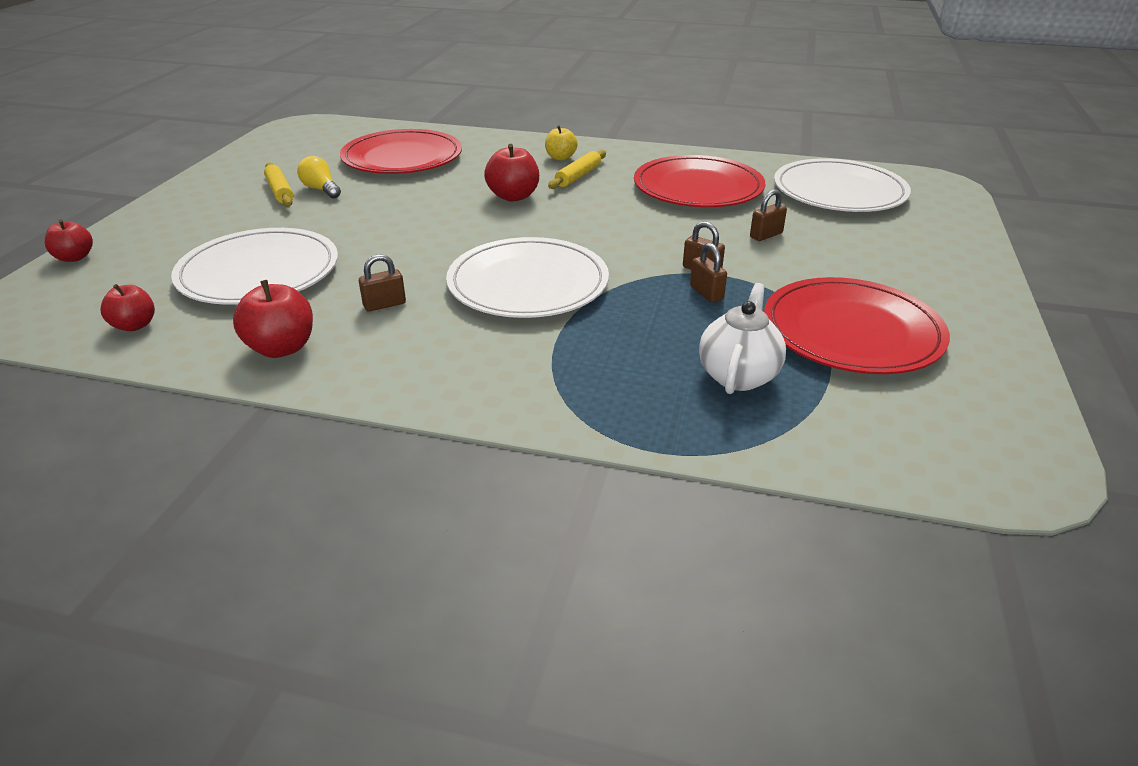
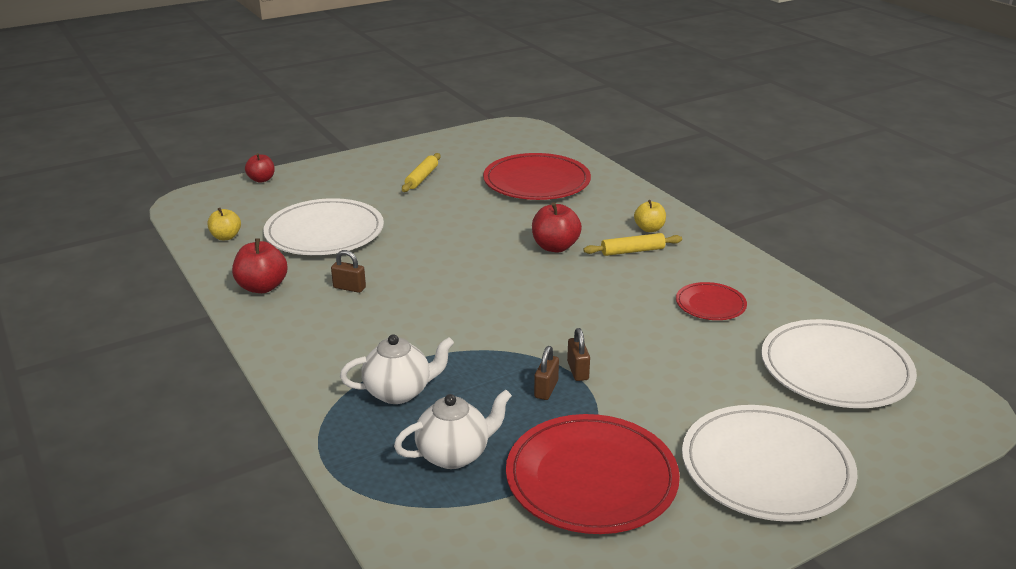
camera: 45 degrees right, 5 degrees down
red apple [101,284,155,331] -> yellow apple [207,208,241,240]
yellow light bulb [297,156,341,199] -> none
white plate [446,237,609,318] -> white plate moved to [682,405,858,522]
red plate [634,155,765,207] -> red plate [676,282,747,320], size x0.52
brown padlock [750,189,787,241] -> none
none -> white teapot [340,334,454,404]

